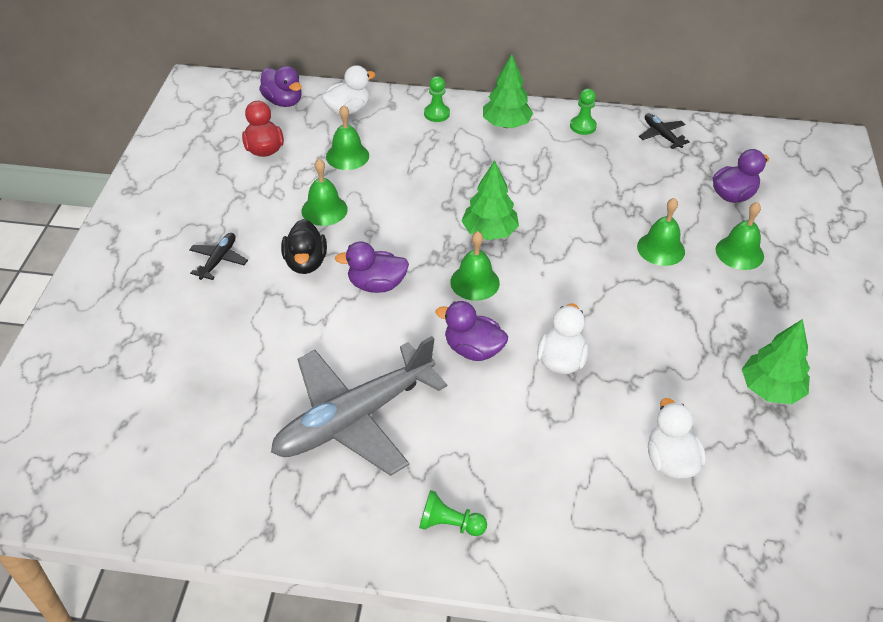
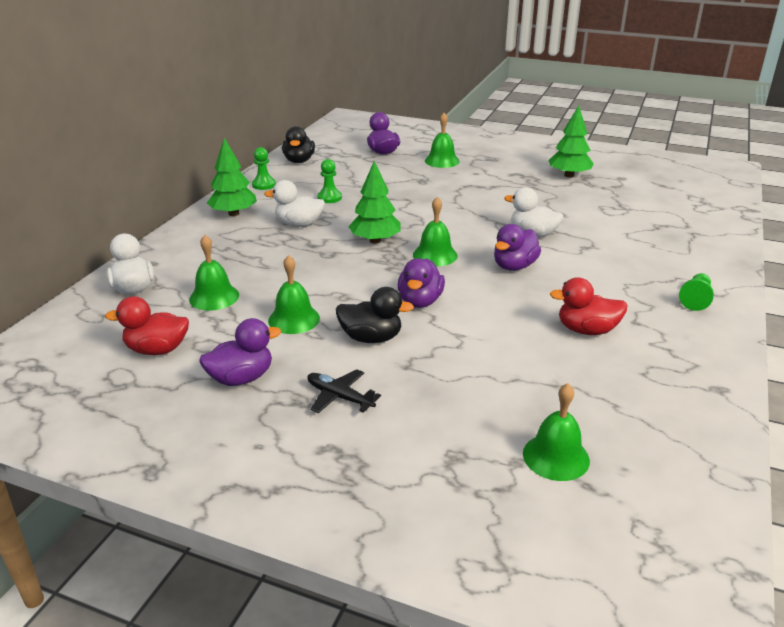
camera: 75 degrees left, 15 degrees down
purple duck [259,66,302,107] -> purple duck moved to [199,318,281,386]
grey plane [271,336,447,476] -> red duck [550,277,628,335]
green pawn [424,76,450,122] -> green pawn moved to [317,159,342,203]
green bell [637,198,685,266] -> green bell moved to [523,383,590,481]
black plane [639,114,690,149] -> black duck [282,126,315,163]
white duck [648,398,706,479] -> white duck moved to [264,180,325,227]

